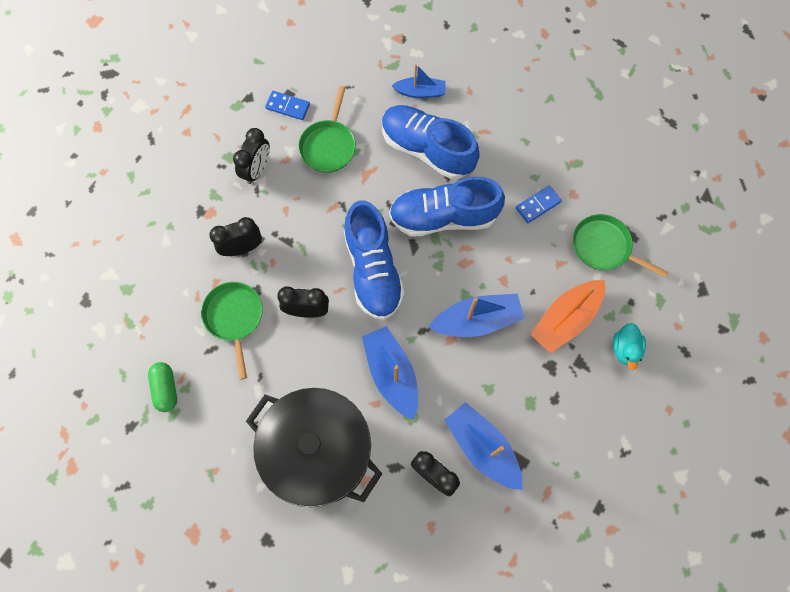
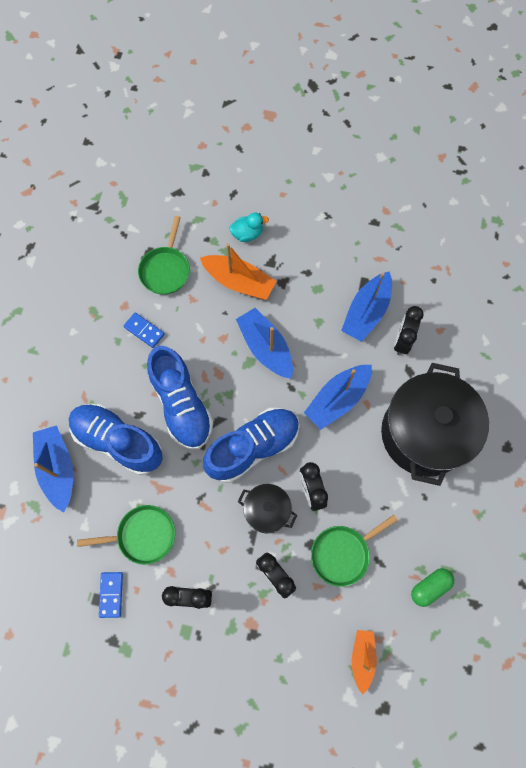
camera: 110 degrees left, 0 degrees up
blue shoe [382,105,480,179] -> blue shoe turned 105 degrees clockwise [69,404,163,475]
blue boat [392,64,446,98] -> blue boat [33,425,73,513], size x1.60
none -> black pot [238,484,297,533]
none -> orange boat [352,630,377,694]

